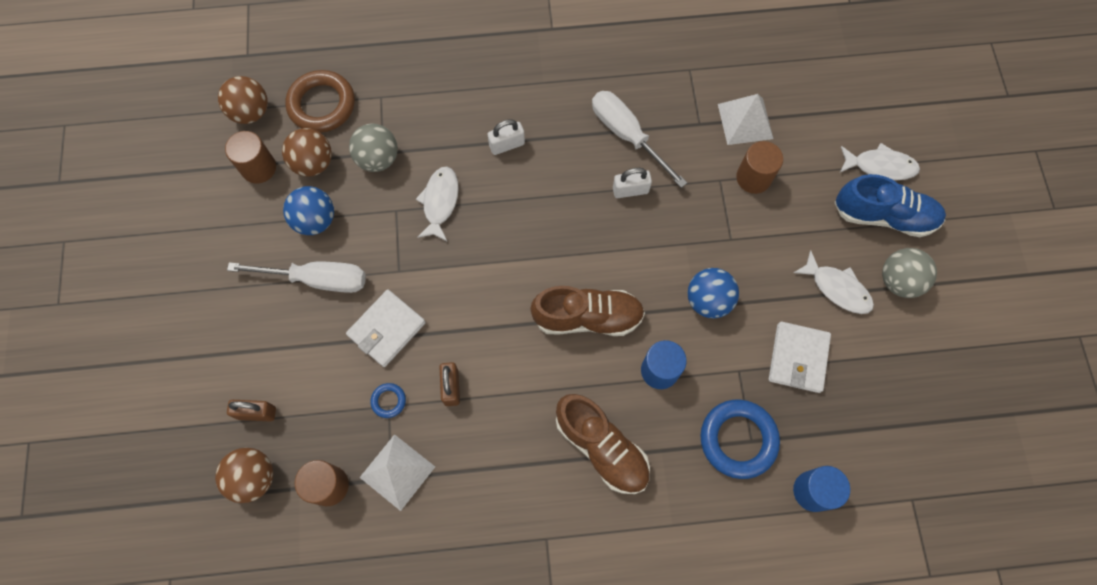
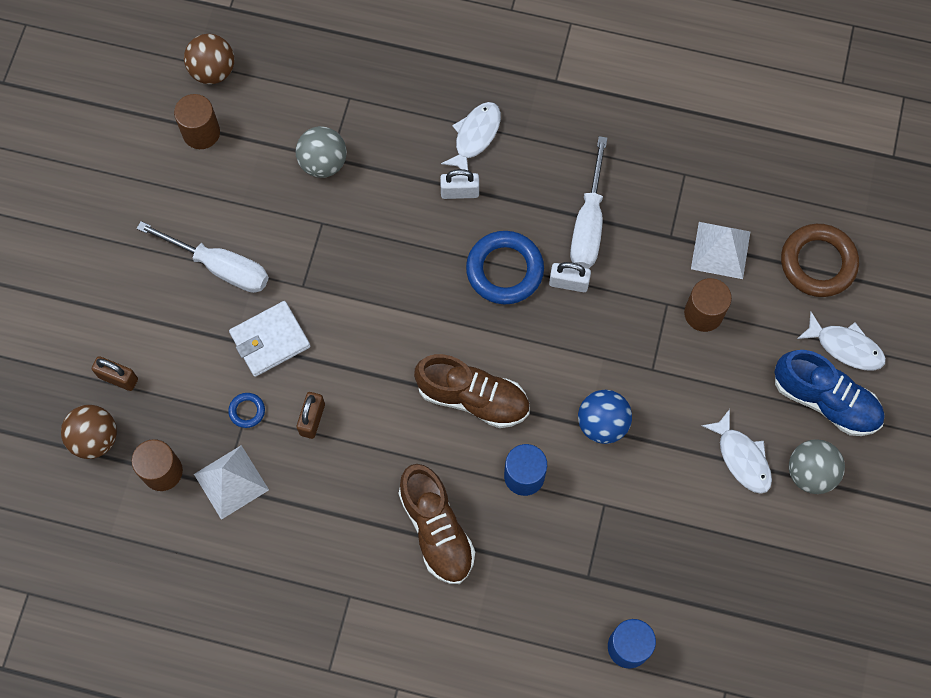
camera: 20 degrees right, 0 degrees up
brown ball [282,128,332,177] -> none
blue ball [283,186,334,235] -> none
brown ring [285,70,355,133] -> brown ring moved to [781,224,859,297]
white fish [416,167,459,241] -> white fish moved to [441,102,501,170]
white screwdriver [592,91,687,188] -> white screwdriver turned 150 degrees counterclockwise [570,136,607,268]
blue ring [700,400,780,479] -> blue ring moved to [466,231,544,304]
white wallet [769,322,831,393] -> none

